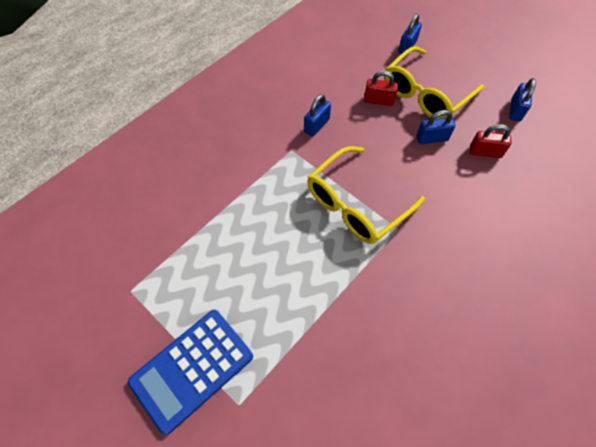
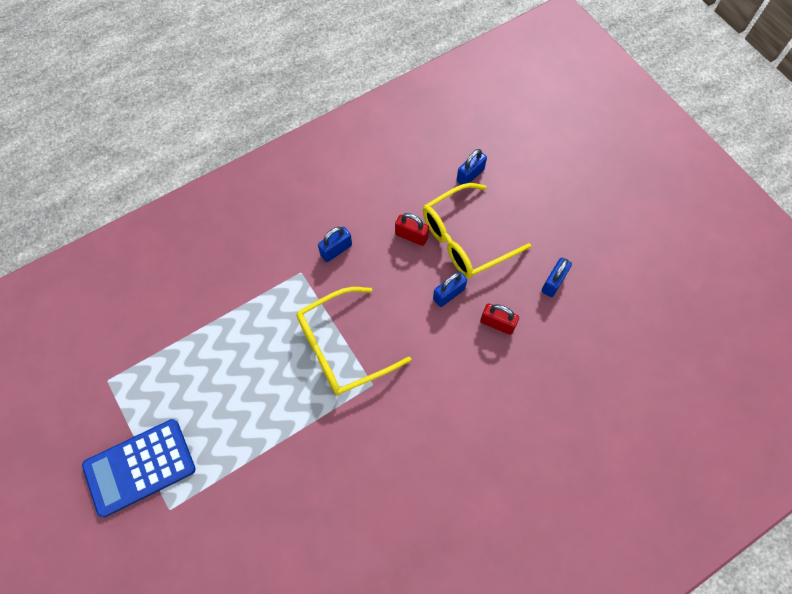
camera: 15 degrees right, 5 degrees up
blue padlock [416,110,455,144] -> blue padlock turned 45 degrees counterclockwise [433,271,467,307]

